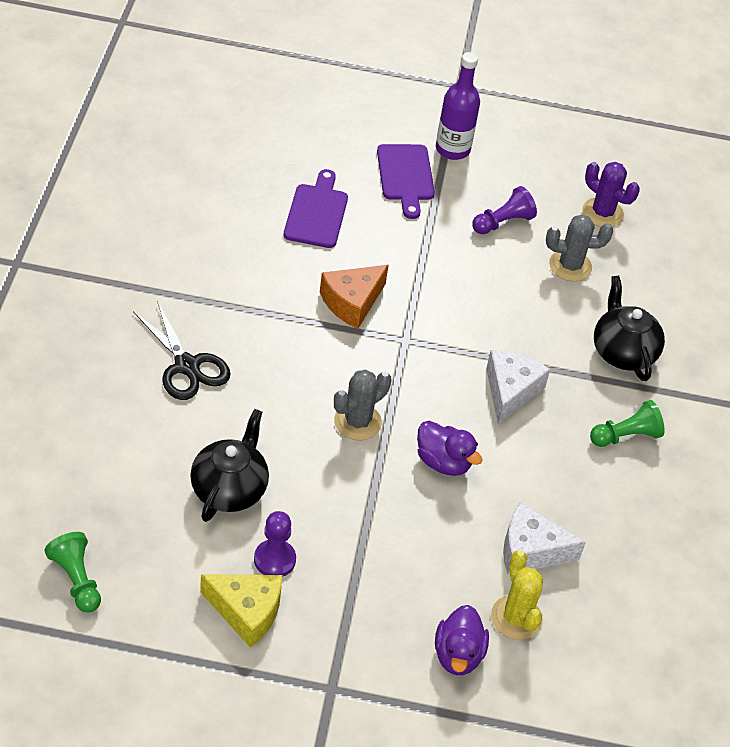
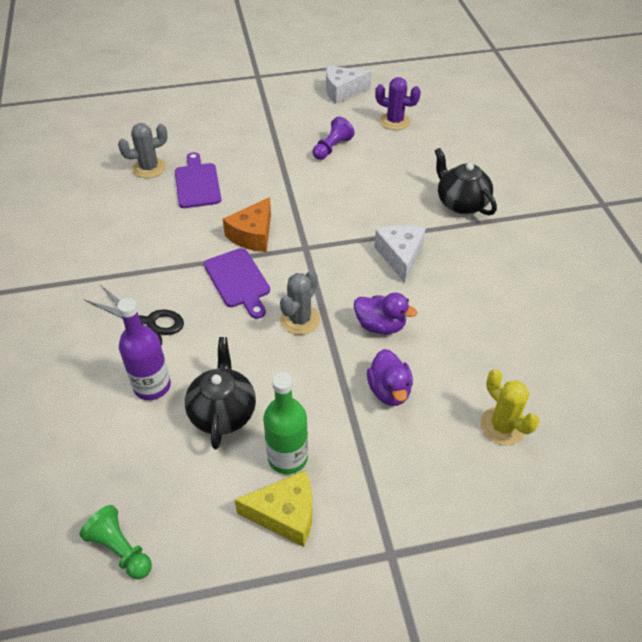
camera: 15 degrees left, 0 degrees up
purple pawn [254,511,296,577] -> green bottle [263,372,308,474]
purple cutting board [377,144,435,219] -> purple cutting board moved to [204,248,270,319]
purple duck [435,605,489,675] -> purple duck moved to [367,349,413,406]
purple bottle [436,52,480,160] -> purple bottle moved to [117,298,171,400]
white cheese [503,502,586,575] -> white cheese moved to [326,66,372,104]
grey cactus [546,214,613,281] -> grey cactus moved to [118,123,168,178]
green pawn [590,400,665,447] -> none

